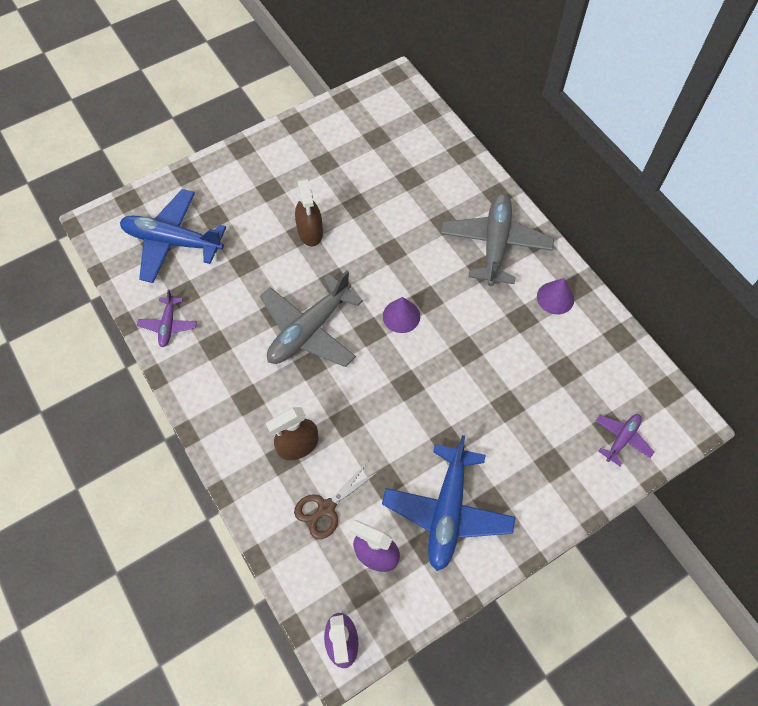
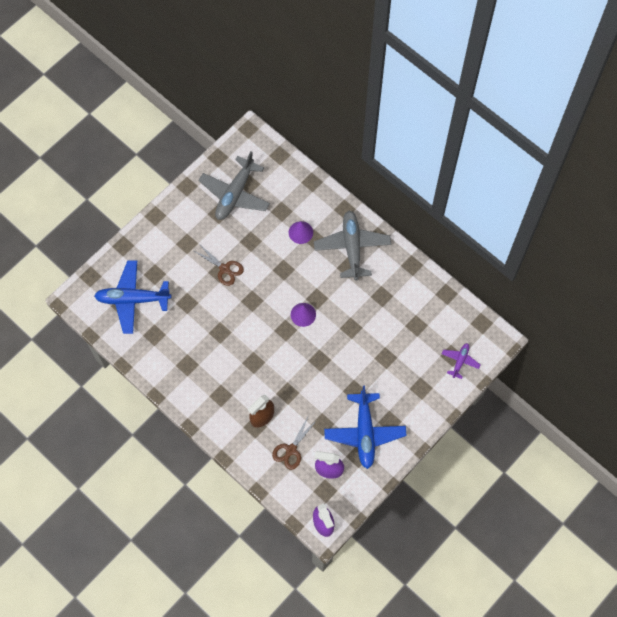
camera: 15 degrees left, 5 degrees up
purple plane [137,290,197,347] -> none
grey plane [260,270,363,367] -> grey plane moved to [199,152,270,220]
brown spray bottle [295,178,323,246] -> brown scissors [194,244,244,286]
purple cone [537,278,574,315] -> purple cone moved to [289,221,313,244]

